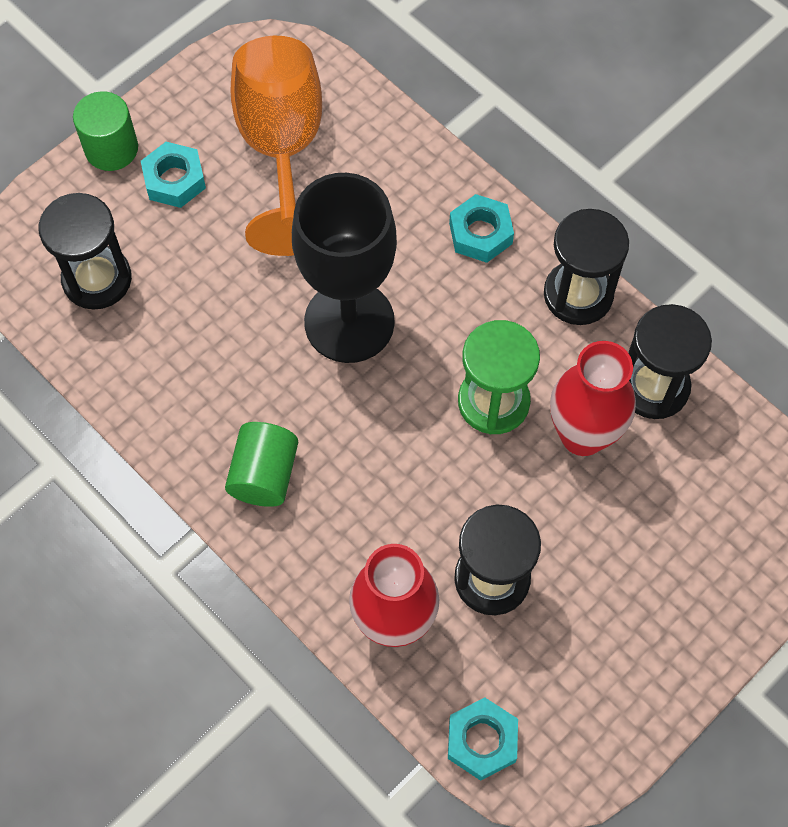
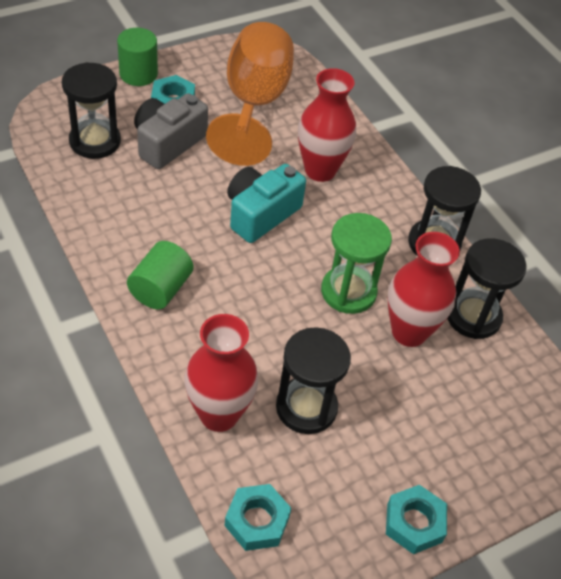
camera: 10 degrees right, 15 degrees down
black goblet [292,173,397,363] -> turquoise camera [227,164,306,243]
turquoise nut [449,194,514,263] -> turquoise nut moved to [386,485,447,554]
none -> grey camera [134,93,208,169]
none -> red vase [298,68,356,182]

